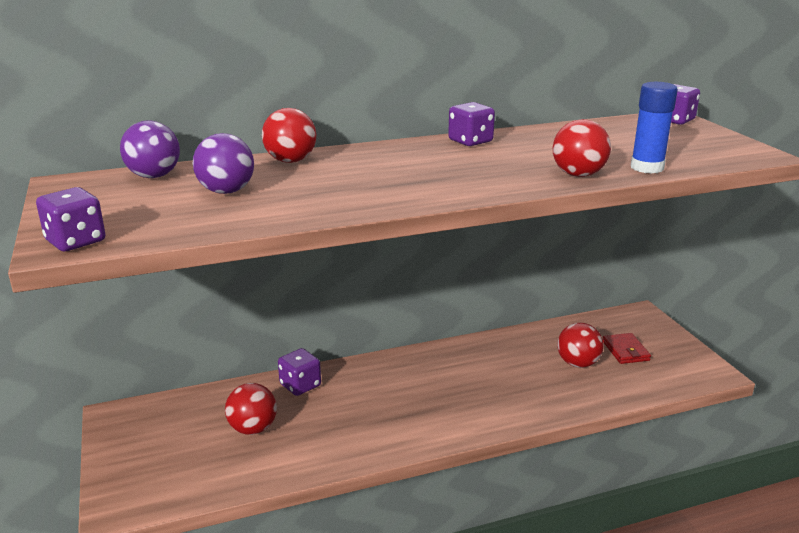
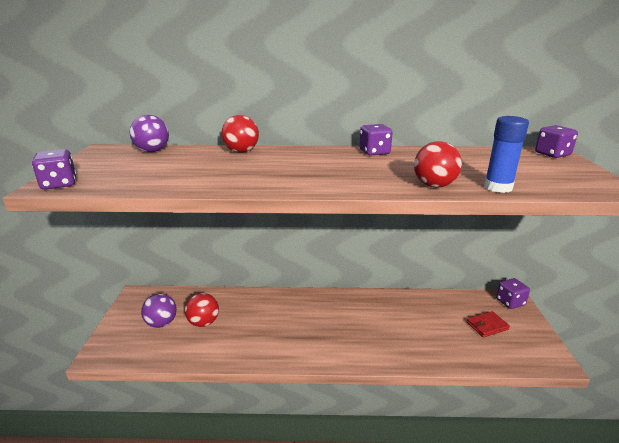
camera: 20 degrees right, 0 degrees up
purple ball [193,133,254,194] -> purple ball moved to [141,294,177,328]
purple dice [278,348,321,396] -> purple dice moved to [496,278,530,309]
red ball [558,323,604,368] -> none
red wallet [603,333,651,364] -> red wallet turned 60 degrees clockwise [467,311,510,337]

